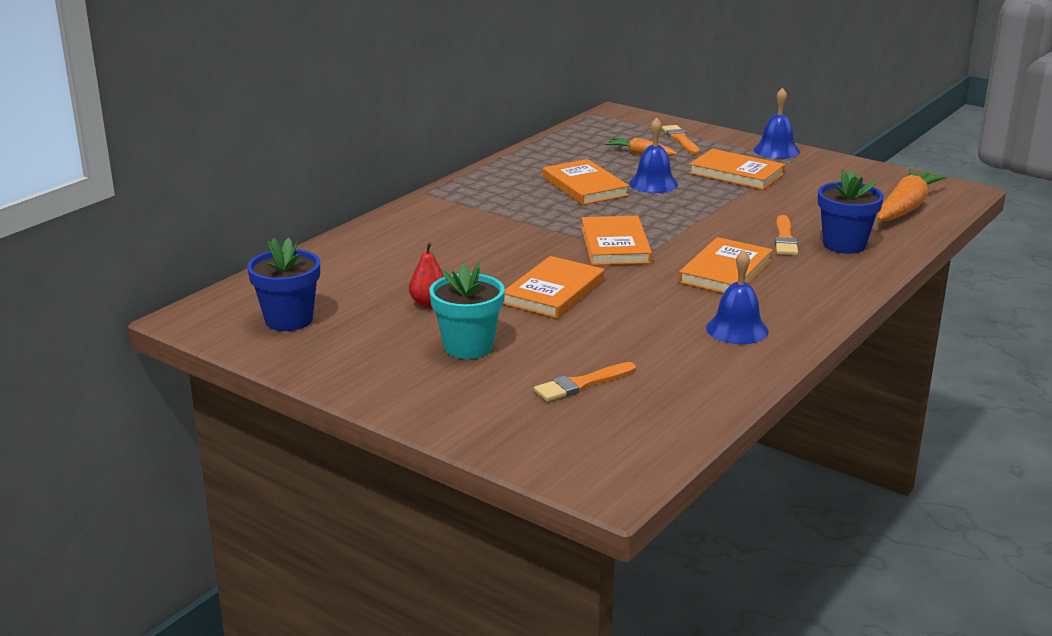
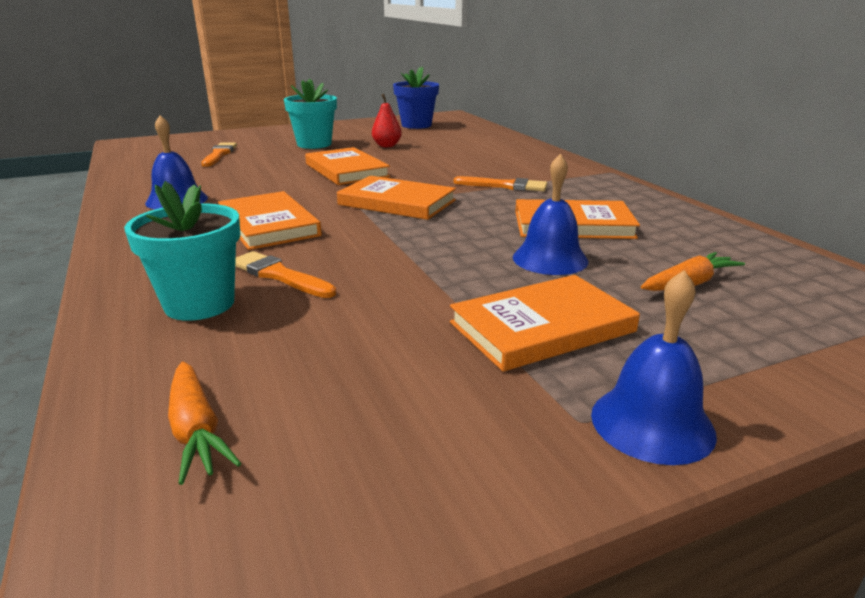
camera: 120 degrees right, 0 degrees up
orange brush [662,125,700,155] -> orange brush moved to [453,176,547,191]
blue flower pot [818,170,884,254] -> turquoise flower pot [124,181,240,321]
orange carrot [877,168,947,221] -> orange carrot [168,362,241,485], size x0.57

